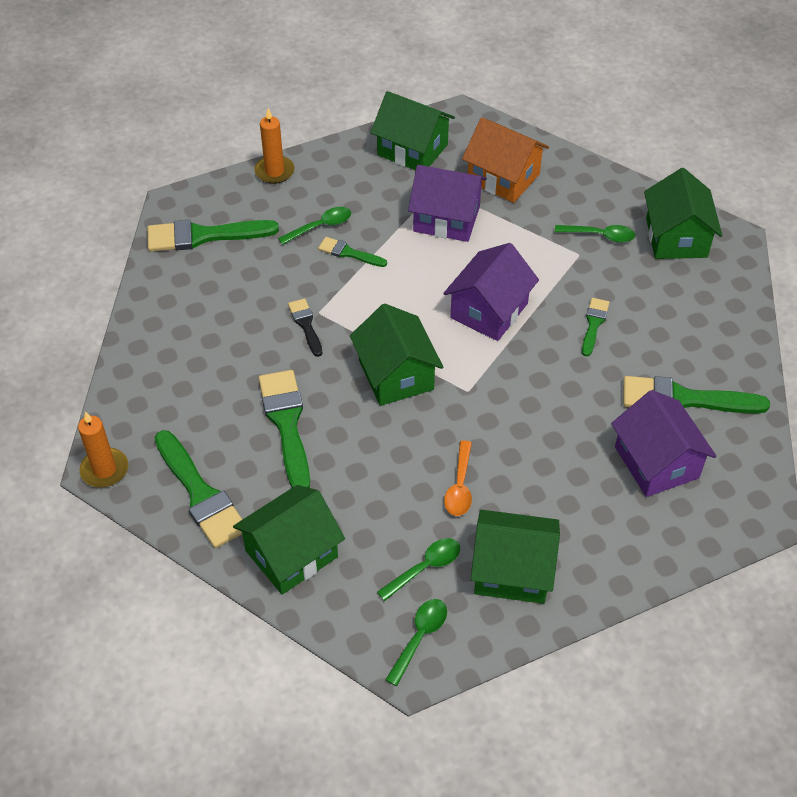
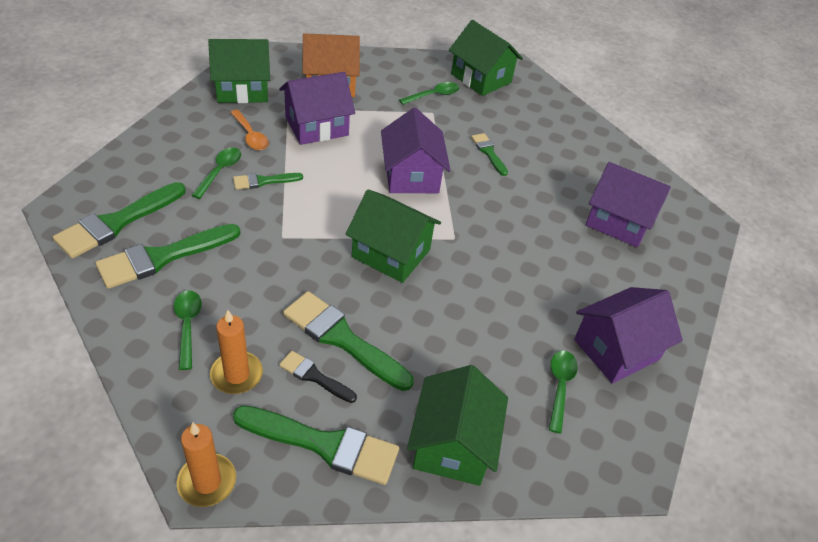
camera: 45 degrees left, 5 degrees down
orange candle [255,108,295,184] -> orange candle moved to [210,310,263,394]
black brush [288,298,323,357] -> black brush moved to [279,351,357,403]
green spoon [385,599,447,686] -> green spoon moved to [174,291,202,370]
orange spoon [444,441,472,516] -> orange spoon moved to [230,110,269,150]
green house [471,510,560,604] -> purple house [574,287,683,384]
green brush [623,376,770,414] -> green brush moved to [95,224,241,289]

